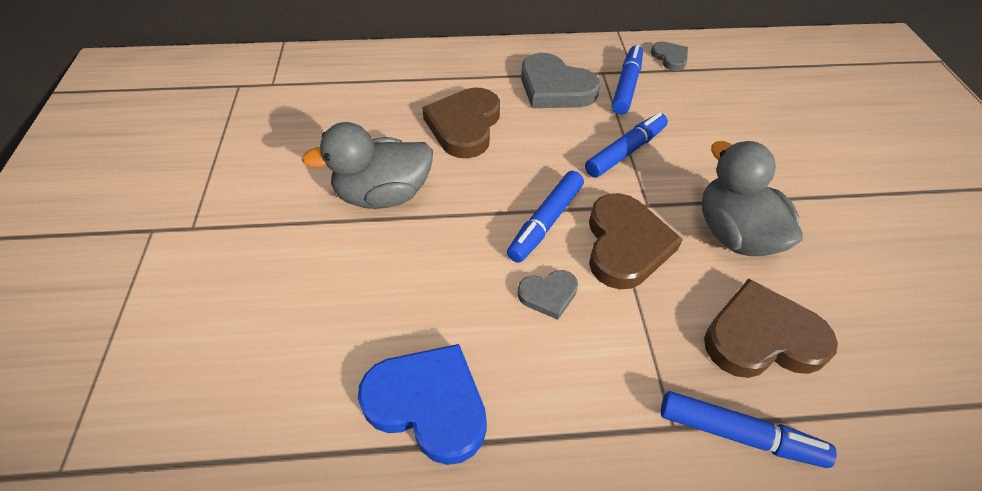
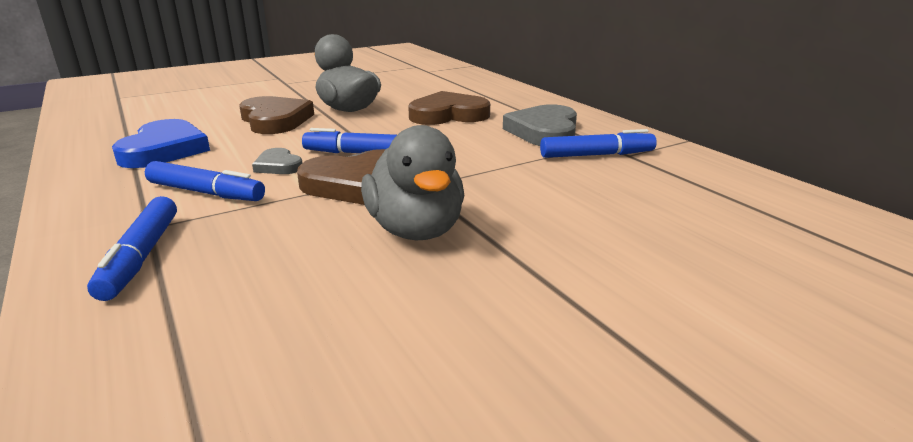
camera: 65 degrees right, 25 degrees down
blue marker [585,112,668,178] -> blue marker moved to [145,161,265,201]
grey heart [651,41,688,71] -> none
grey duck [702,141,803,256] -> grey duck turned 120 degrees clockwise [361,125,465,240]
brown heart [704,278,838,378] -> brown heart moved to [239,96,314,134]

